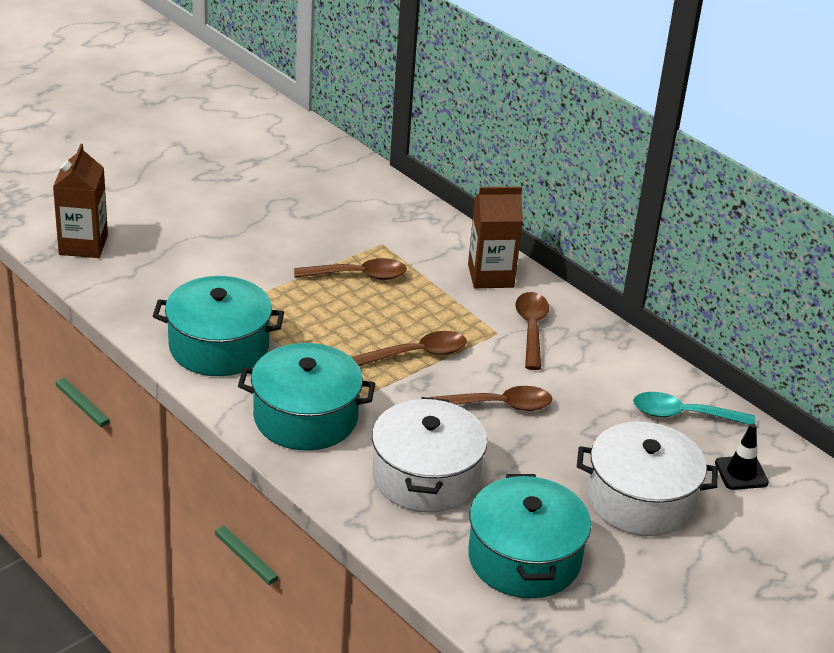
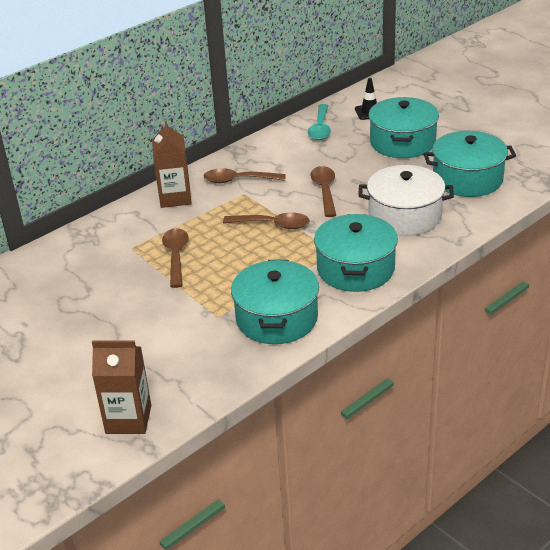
camera: 85 degrees left, 0 degrees up
brown spoon [351,331,467,366] -> brown spoon turned 120 degrees clockwise [223,213,310,229]
white pot [577,422,718,536] -> turquoise pot [369,97,439,158]

